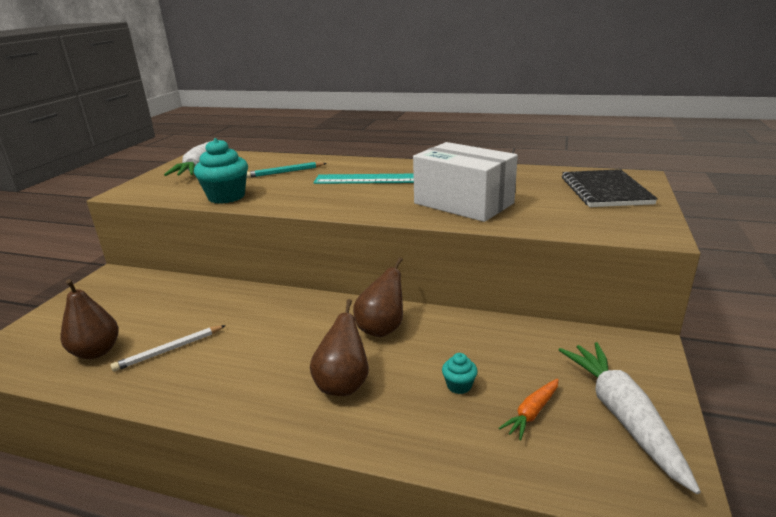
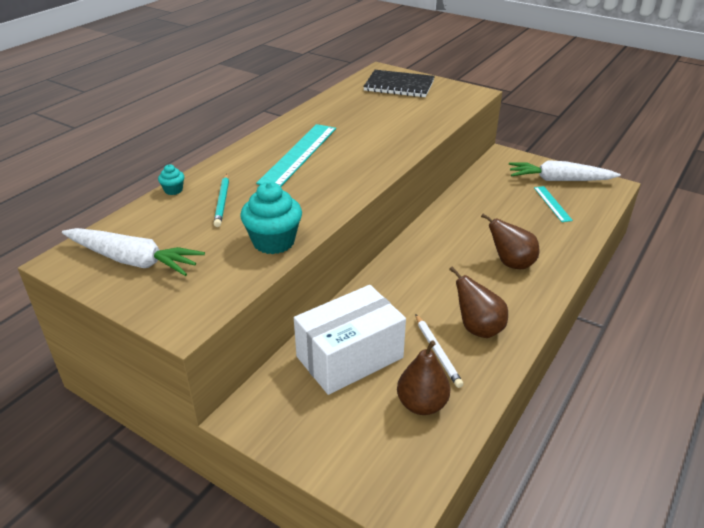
camera: 75 degrees left, 10 degrees up
brown pear [353,257,403,337] -> brown pear moved to [449,267,508,338]
white box [413,142,518,222] -> white box moved to [294,285,406,395]
turquoise cupcake [442,353,478,394] -> turquoise cupcake moved to [158,164,184,195]
orange carrot [499,379,559,440] -> turquoise ruler [534,186,573,222]

